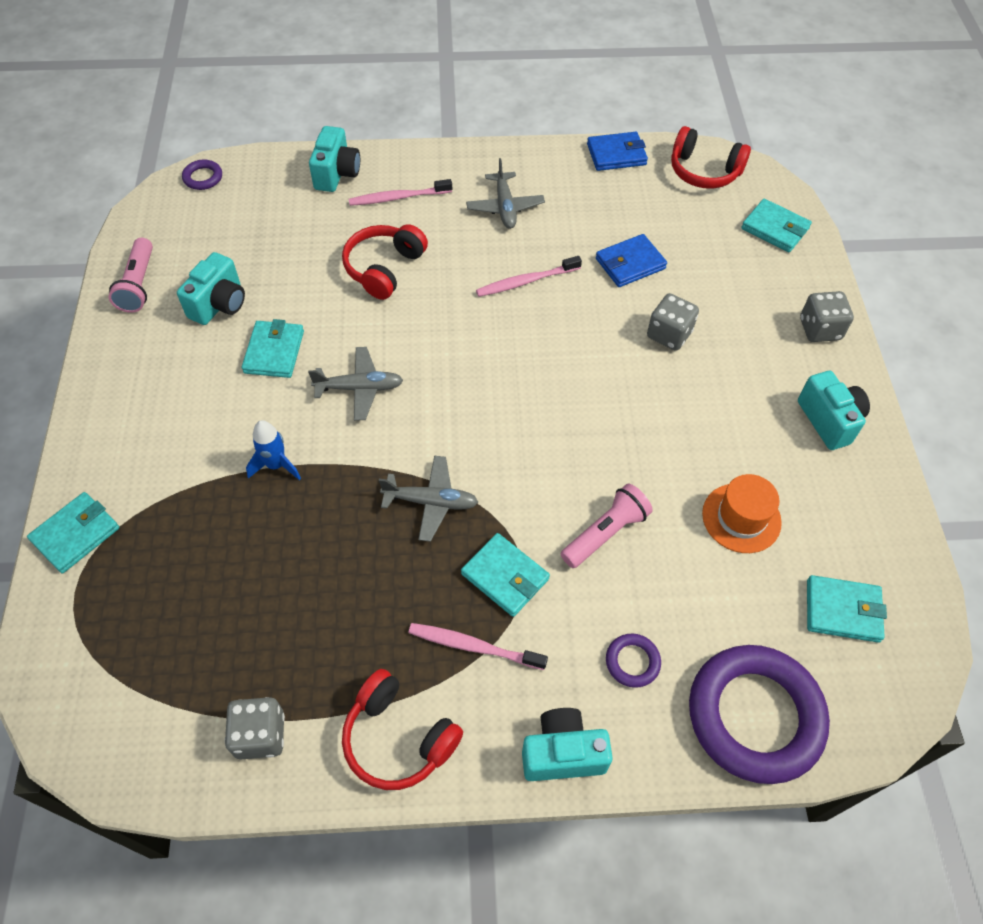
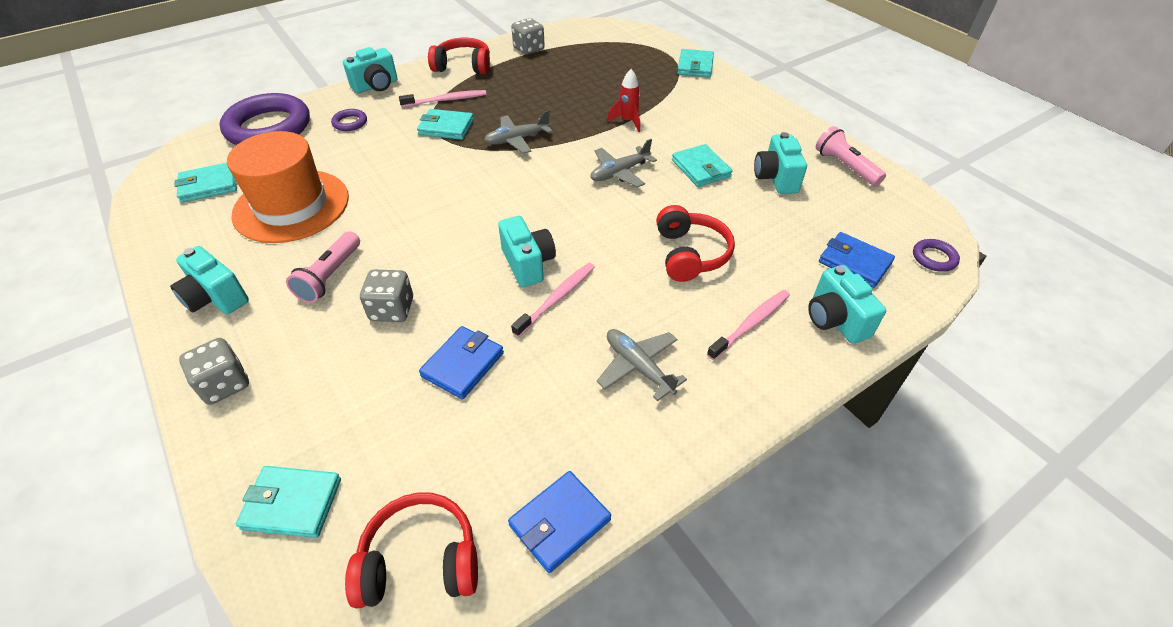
camera: 150 degrees right, 10 degrees down
blue rocket [246,420,301,480] -> red rocket [607,69,640,132]
pink flashlight [561,484,653,568] -> pink flashlight moved to [286,231,360,303]
orange hat [702,474,782,553] -> orange hat [227,131,349,243], size x1.79
none -> turquoise camera [498,216,556,287]
none -> blue wallet [819,232,895,288]

